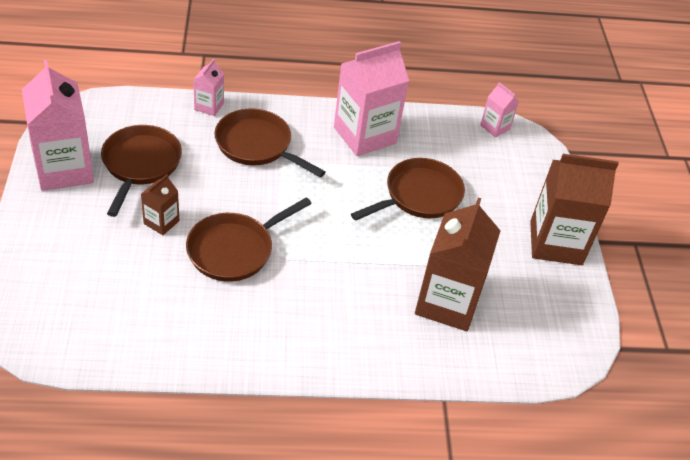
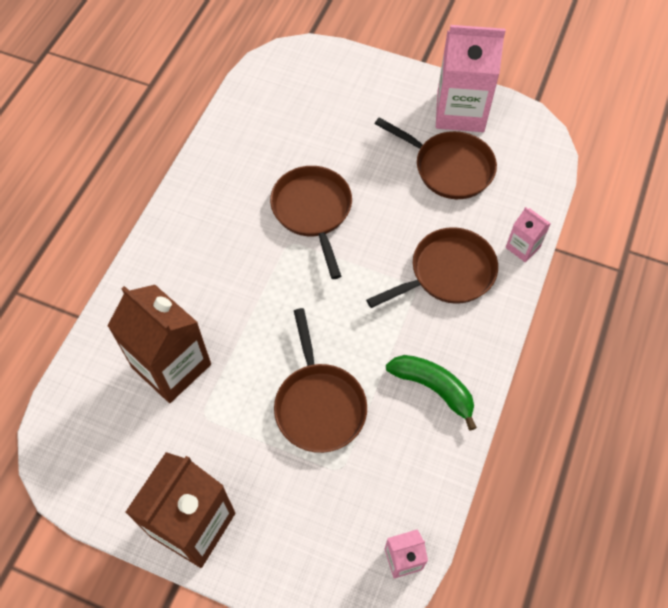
camera: 120 degrees right, 15 degrees up
brown carton [141,174,179,235] -> none
pink carton [334,41,409,156] -> green banana [386,355,477,431]

